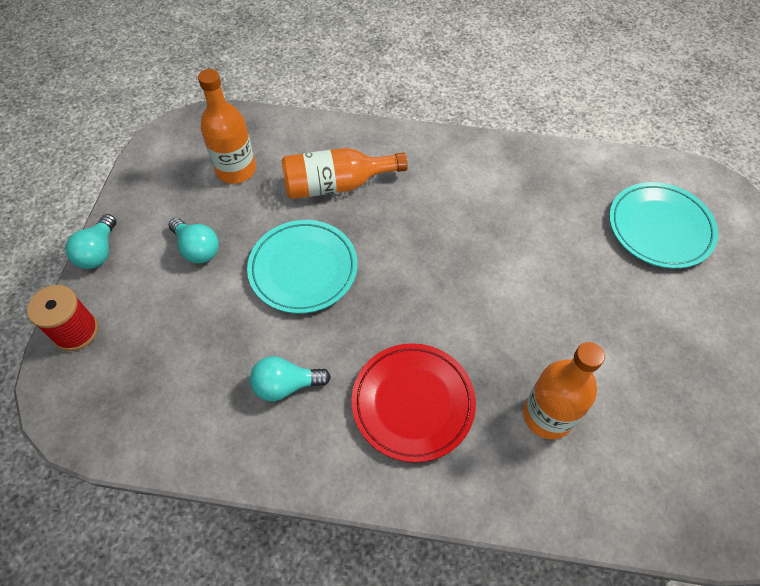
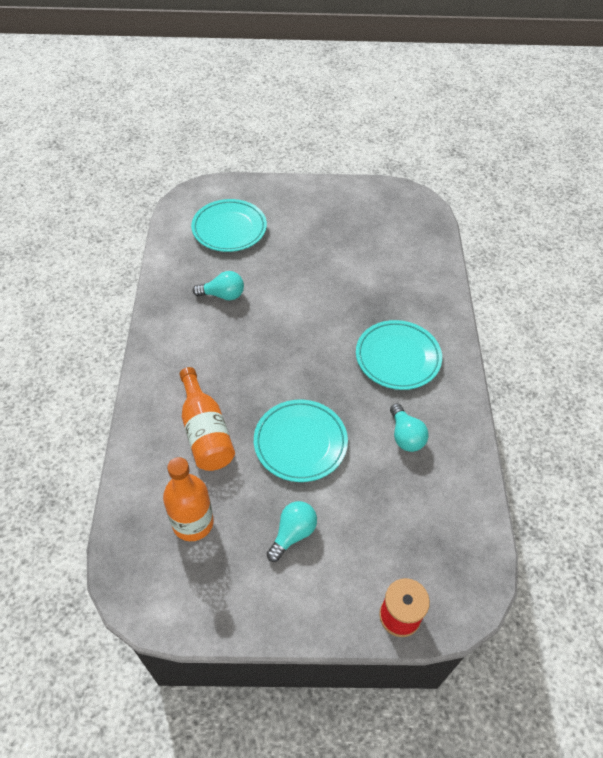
camera: 100 degrees left, 5 degrees down
turquoise light bulb [65,214,116,269] -> turquoise light bulb moved to [193,271,244,300]
red plate [351,343,476,463] -> turquoise plate [356,320,442,390]
orange bottle [523,342,605,439] -> none

